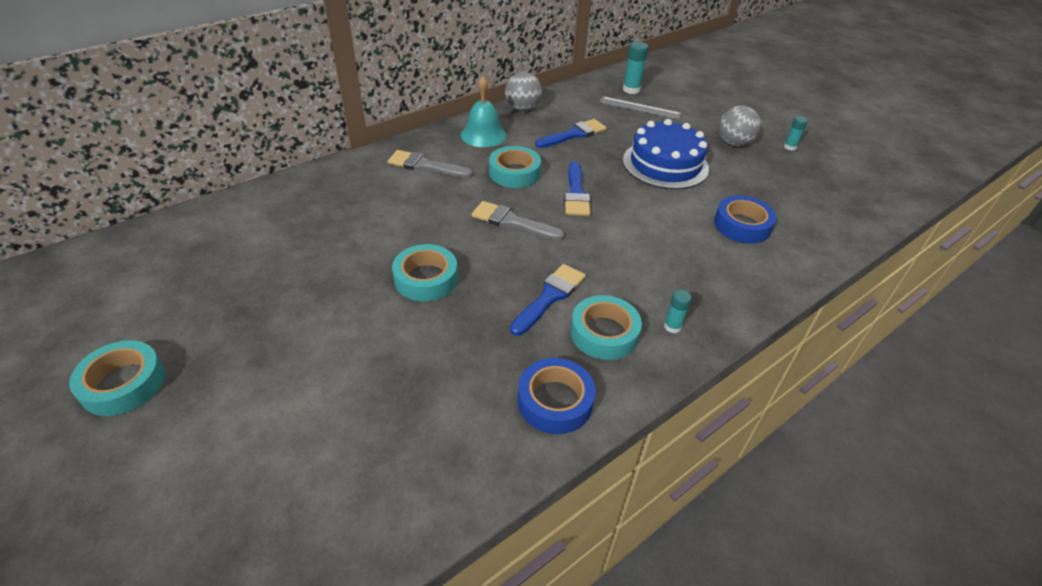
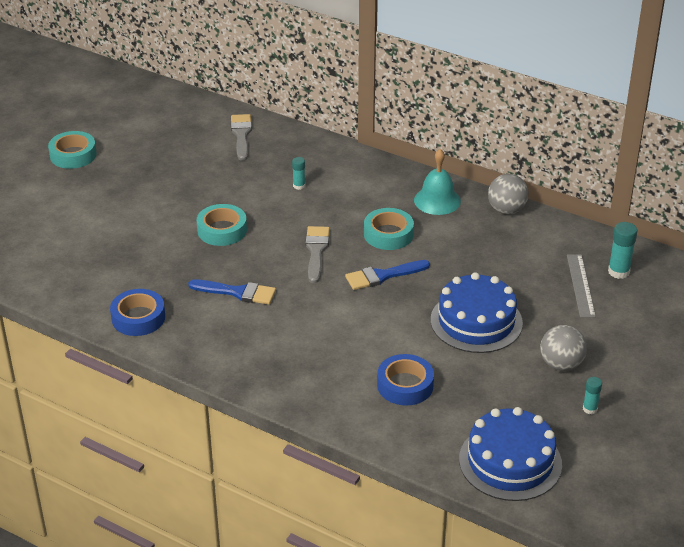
camera: 70 degrees right, 5 degrees down
grey brush [388,150,473,178] -> grey brush moved to [231,114,252,161]
blue brush [535,119,607,148] -> none
turquoise tape [570,295,642,360] -> none
turquoise glue stick [664,290,692,333] -> turquoise glue stick moved to [292,157,305,190]
none -> blue cake [459,407,562,501]

